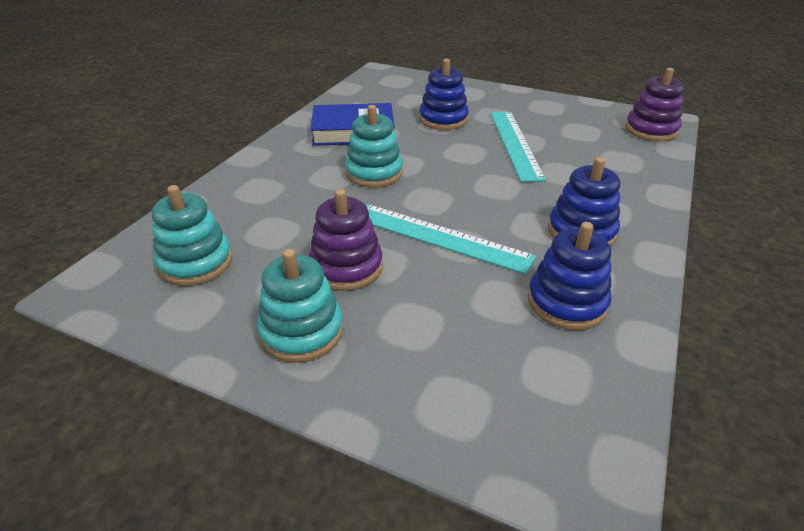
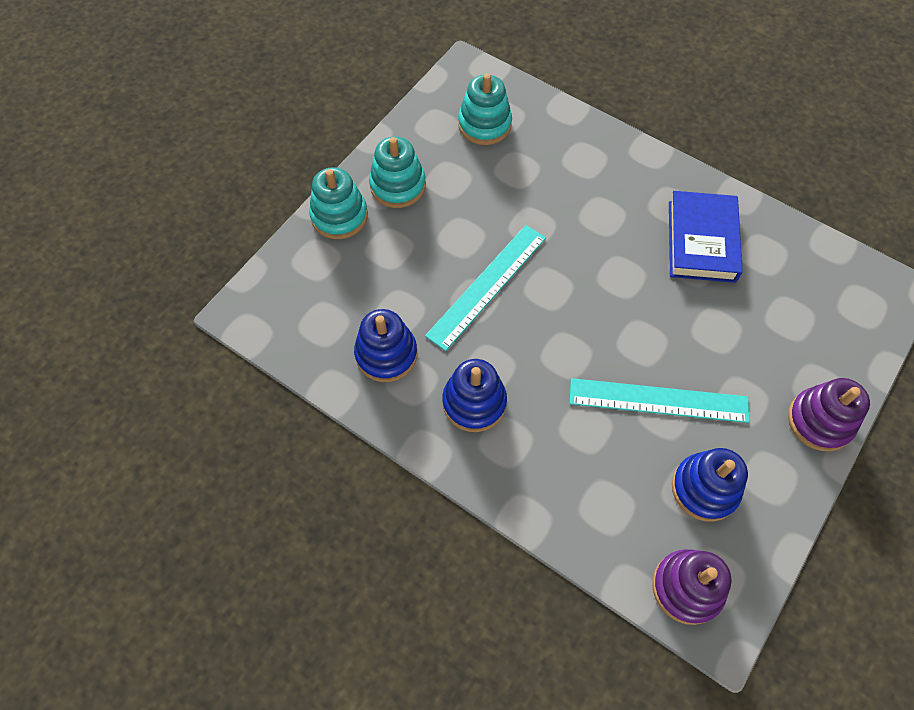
camera: 100 degrees right, 25 degrees up
purple stacking toy [309,189,383,291] -> purple stacking toy moved to [788,378,870,451]
turquoise stacking toy [345,105,403,188] -> turquoise stacking toy moved to [309,167,368,239]
blue stacking toy [419,59,469,130] -> blue stacking toy moved to [672,448,748,522]

